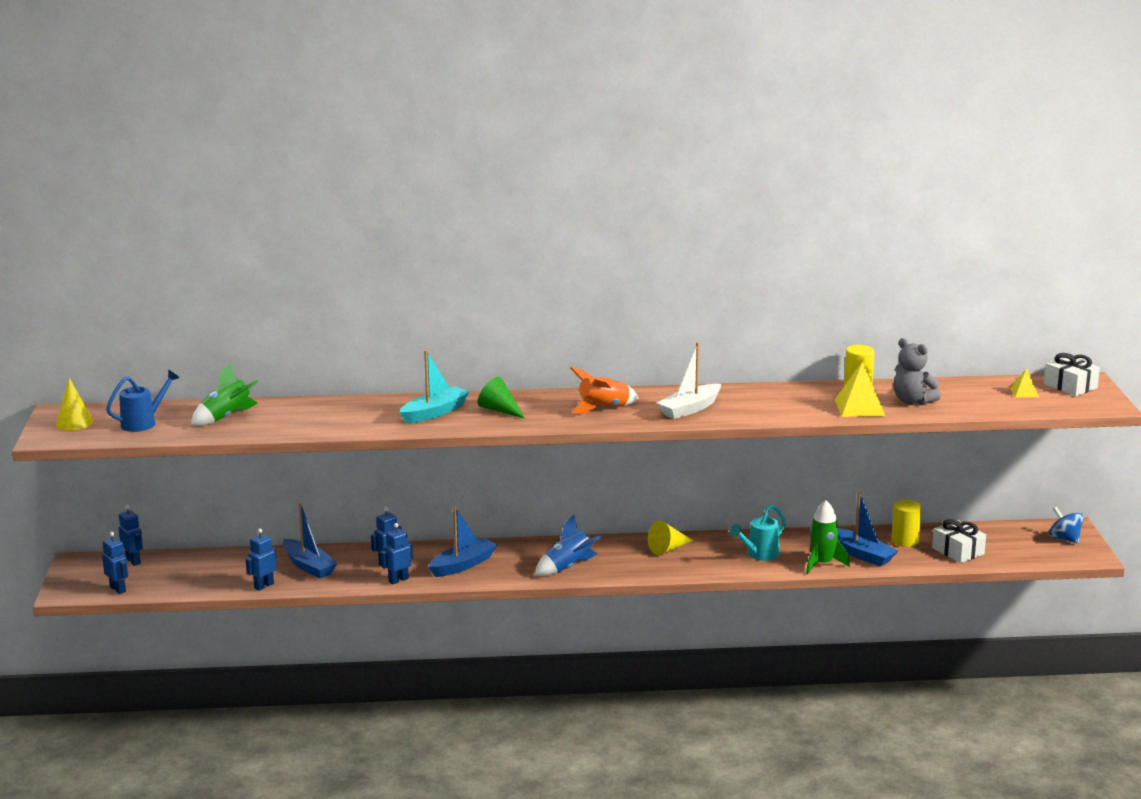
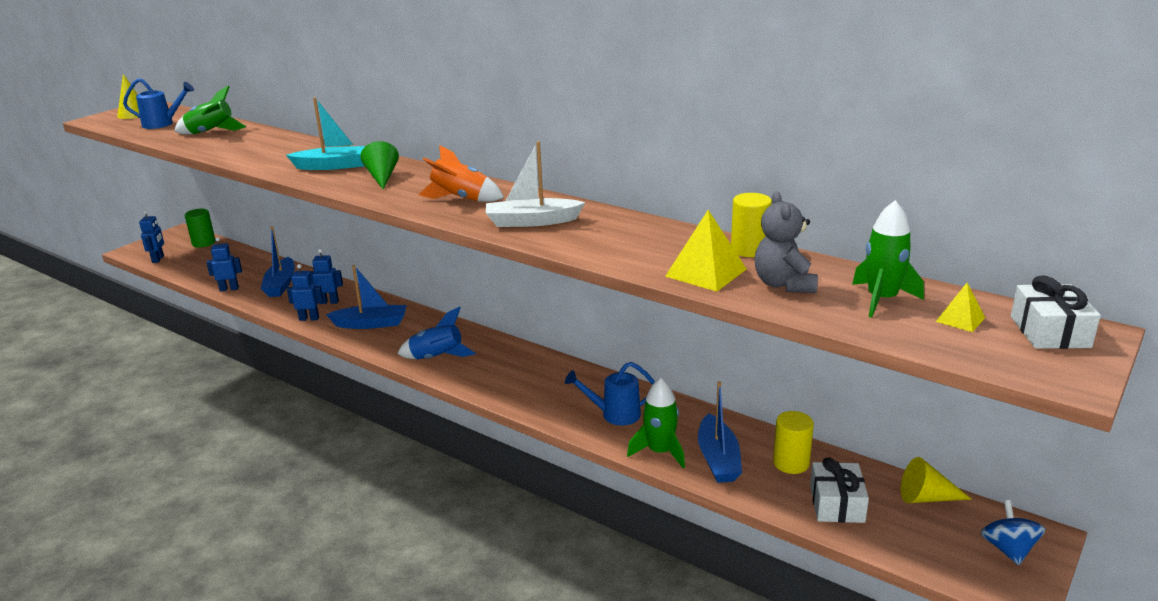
camera: 40 degrees right, 5 degrees up
blue robot [118,505,143,566] -> green cylinder [185,209,216,248]
yellow cone [648,521,693,555] -> yellow cone moved to [901,457,971,503]
turquoise watering can [729,504,786,561] -> blue watering can [565,362,655,425]
none -> green rocket [852,200,924,317]

